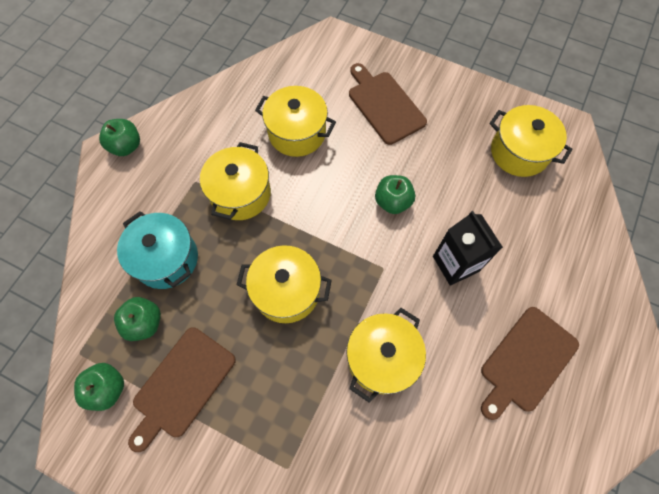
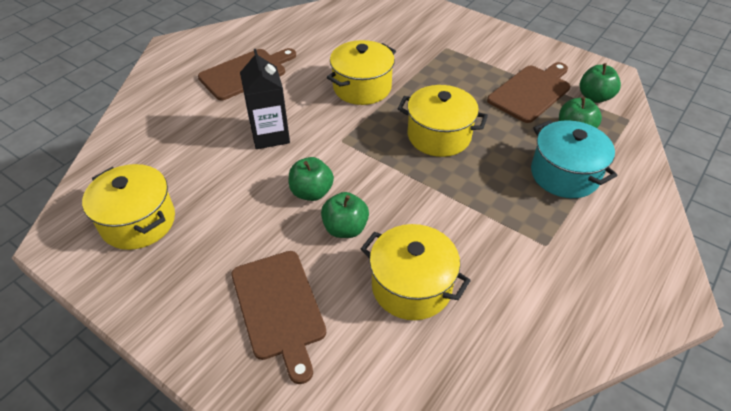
camera: 170 degrees left, 20 degrees down
green apple [99,119,140,156] -> green apple moved to [321,192,369,238]
yellow pot [200,142,271,220] -> none

